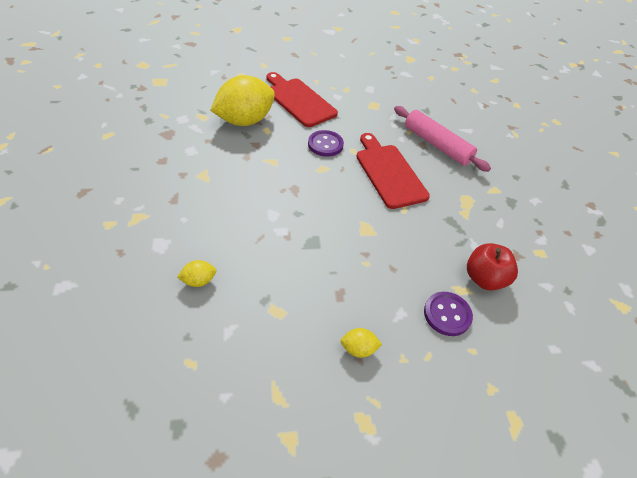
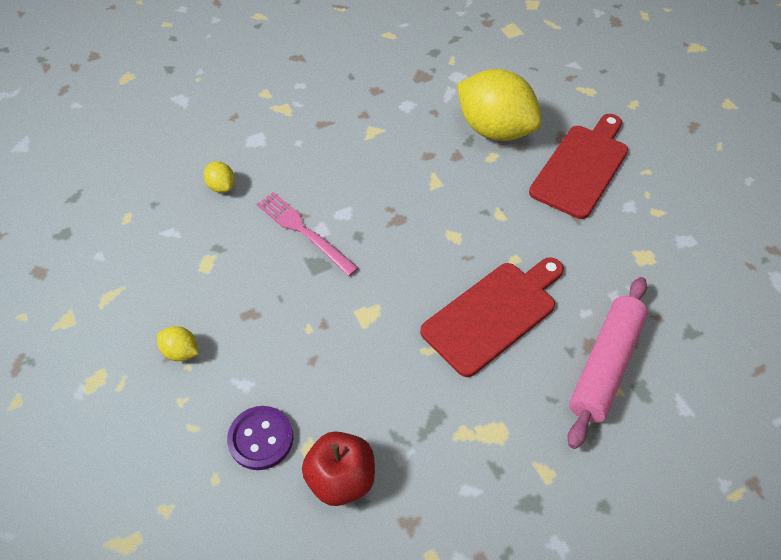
camera: 75 degrees right, 5 degrees up
purple button [308,130,344,157] -> none
yellow lemon [341,328,382,358] -> yellow lemon turned 45 degrees counterclockwise [157,326,198,361]
none -> pink fork [257,192,359,276]

